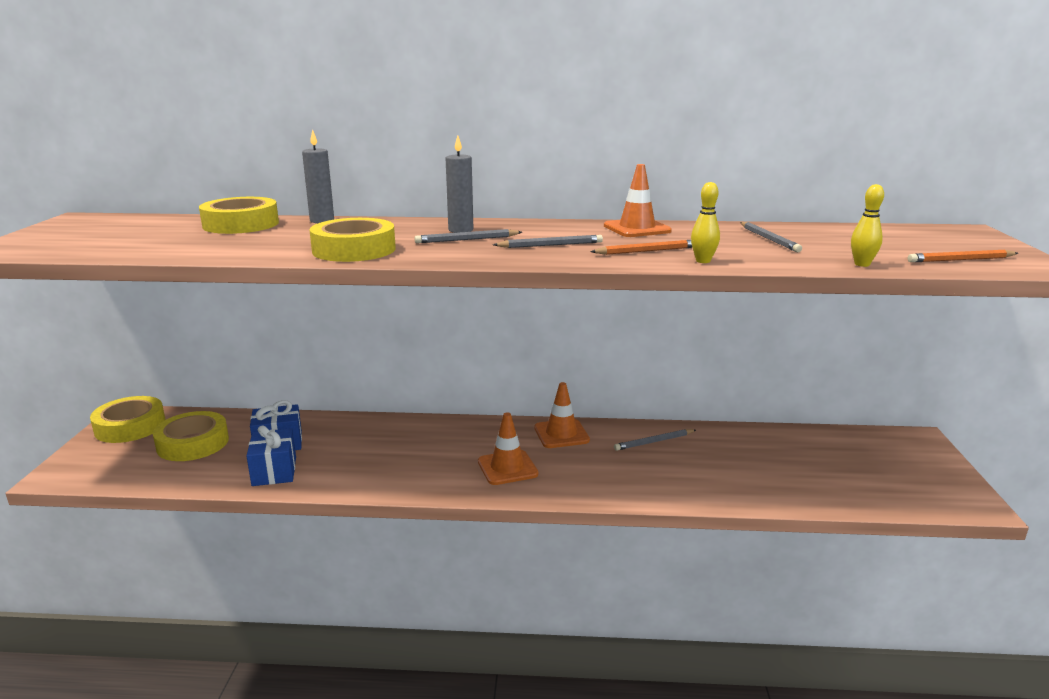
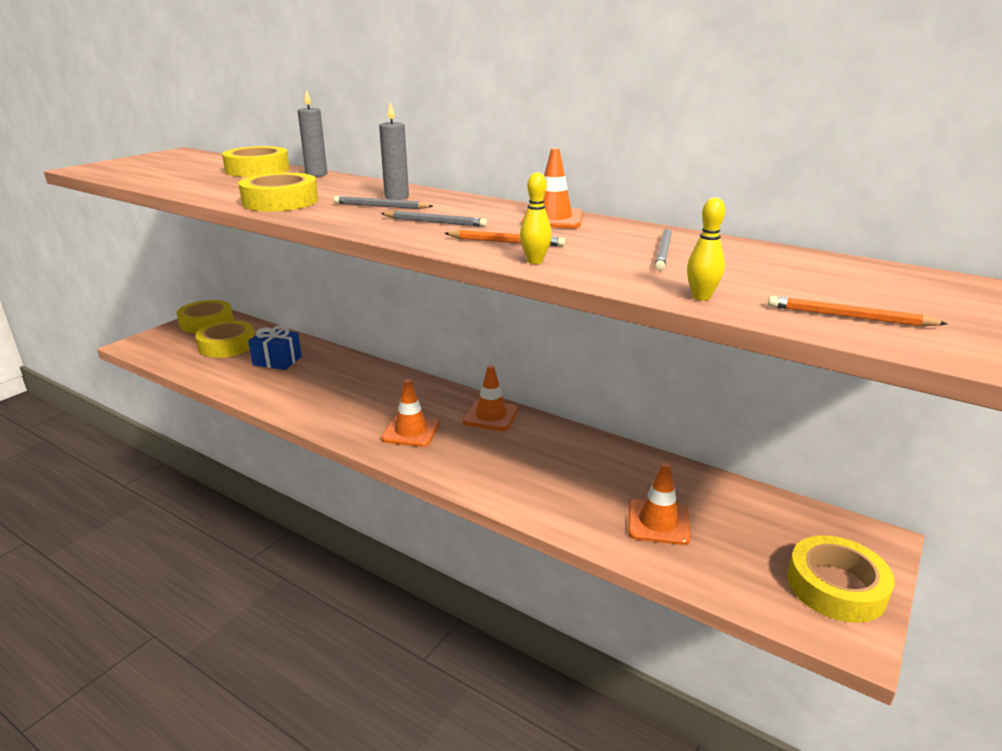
camera: 30 degrees right, 5 degrees up
blue gift [247,425,296,486] -> none
grey pencil [614,429,696,451] -> none
none -> orange traffic cone [628,462,691,545]
none -> yellow tape [787,535,894,623]

